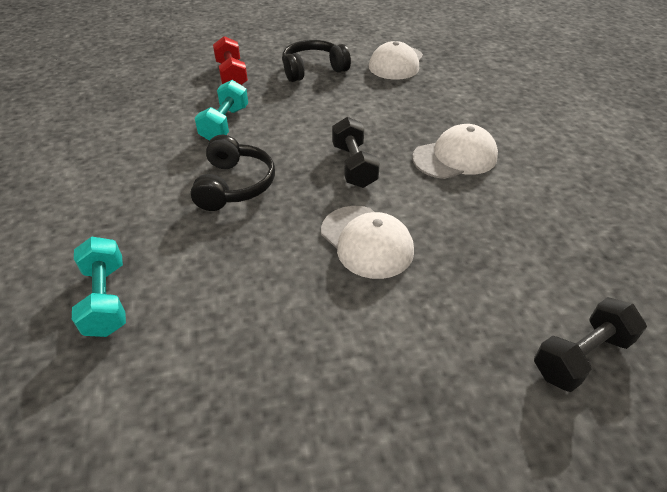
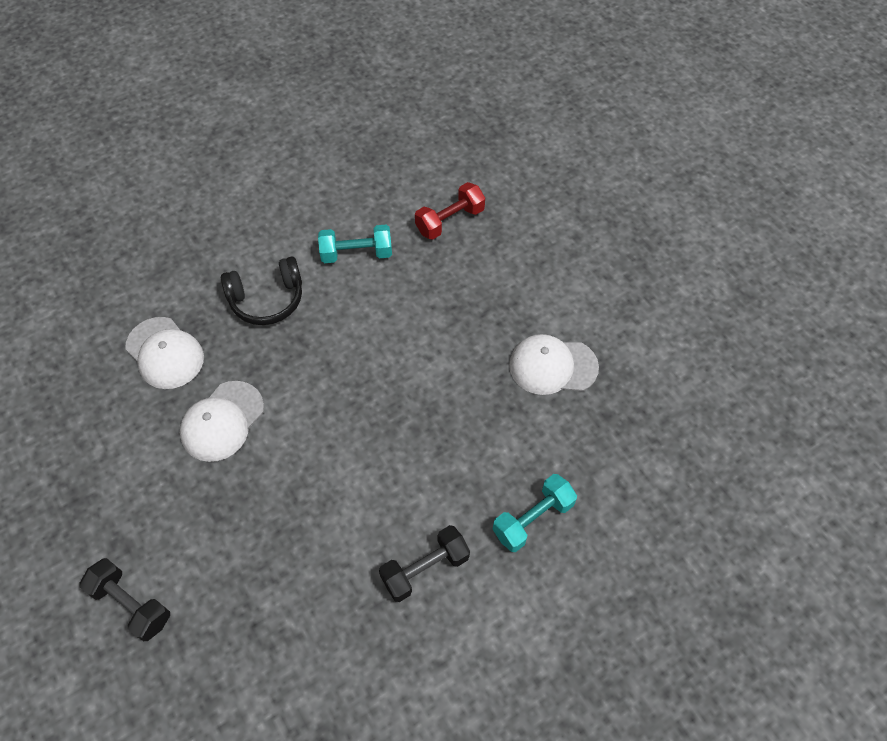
camera: 70 degrees right, 15 degrees up
turquoise dumbbell [72,237,126,337] -> turquoise dumbbell moved to [493,474,577,552]
black headphones [282,40,351,82] -> none
black dumbbell [332,117,380,188] -> black dumbbell moved to [379,525,470,602]
white cap [412,124,498,179] -> white cap moved to [125,317,204,389]

